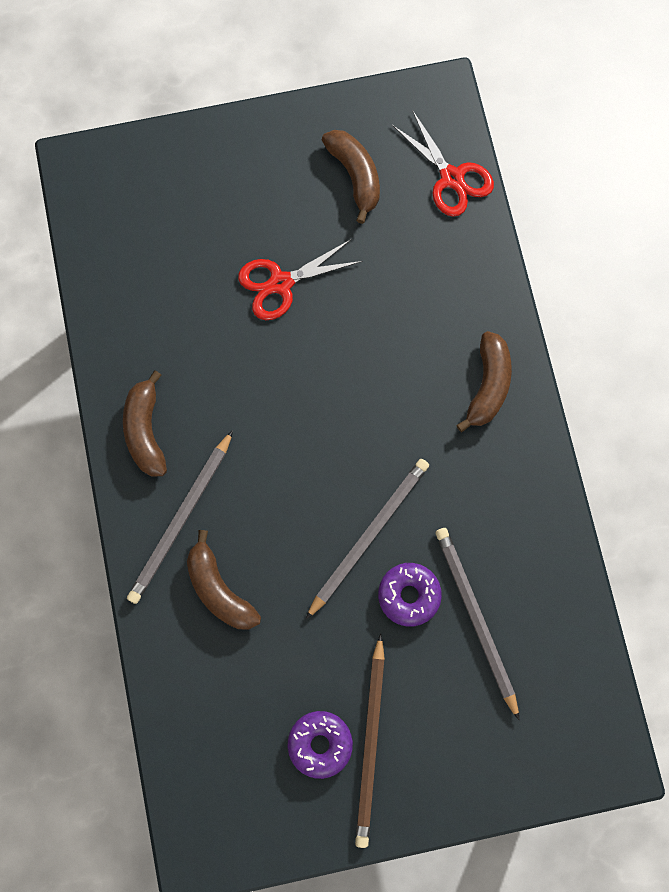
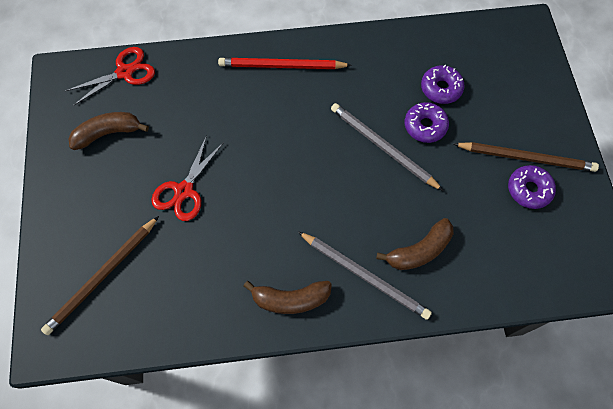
camera: 85 degrees left, 10 degrees down
red scissors [238,239,363,320] -> red scissors turned 45 degrees clockwise [151,135,224,221]
grey pencil [435,528,519,720] -> purple donut [421,65,465,104]
brown banana [456,331,512,432] -> red pencil [218,58,352,69]
none -> brown pencil [41,216,159,335]

